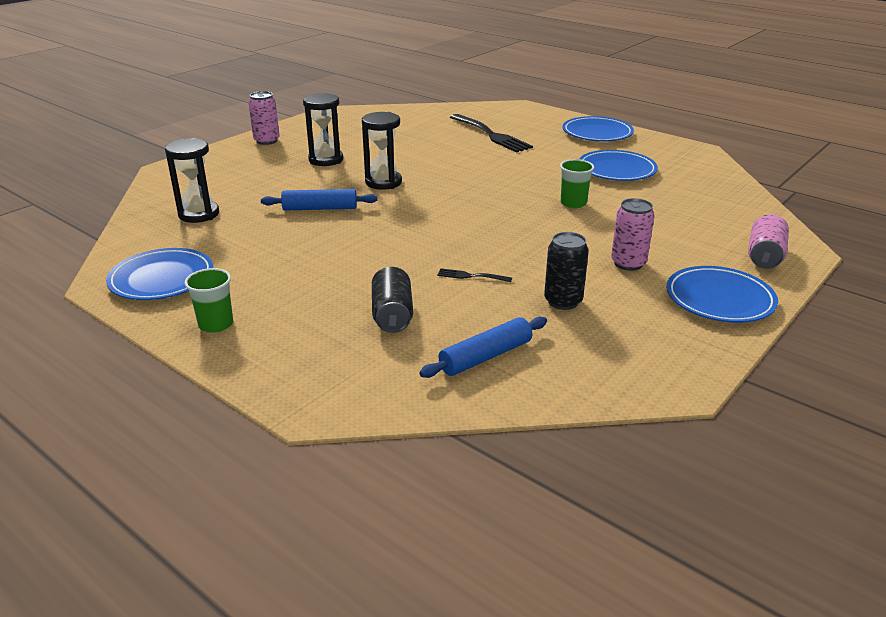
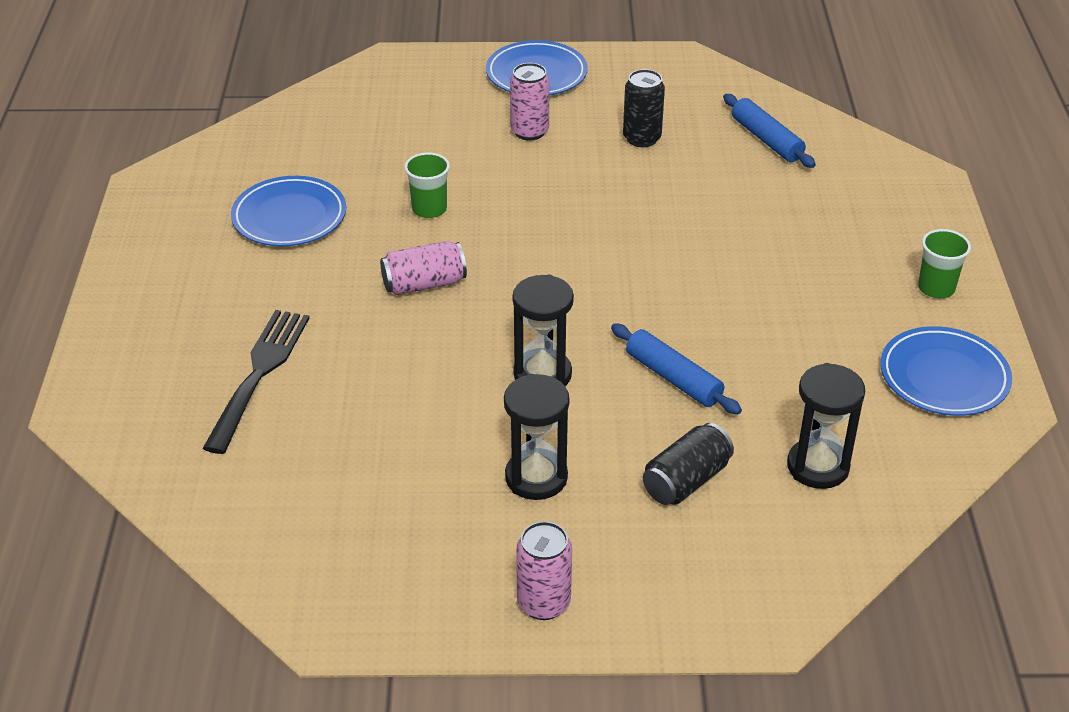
camera: 130 degrees left, 10 degrees up
black can [372,267,413,333] -> black can moved to [643,423,734,505]
blue rolling pin [419,317,547,378] -> blue rolling pin turned 45 degrees clockwise [723,94,816,168]
black fork [437,268,512,282] -> none
blue plate [562,116,634,141] -> none
pink can [748,214,789,269] -> pink can moved to [380,241,467,295]

